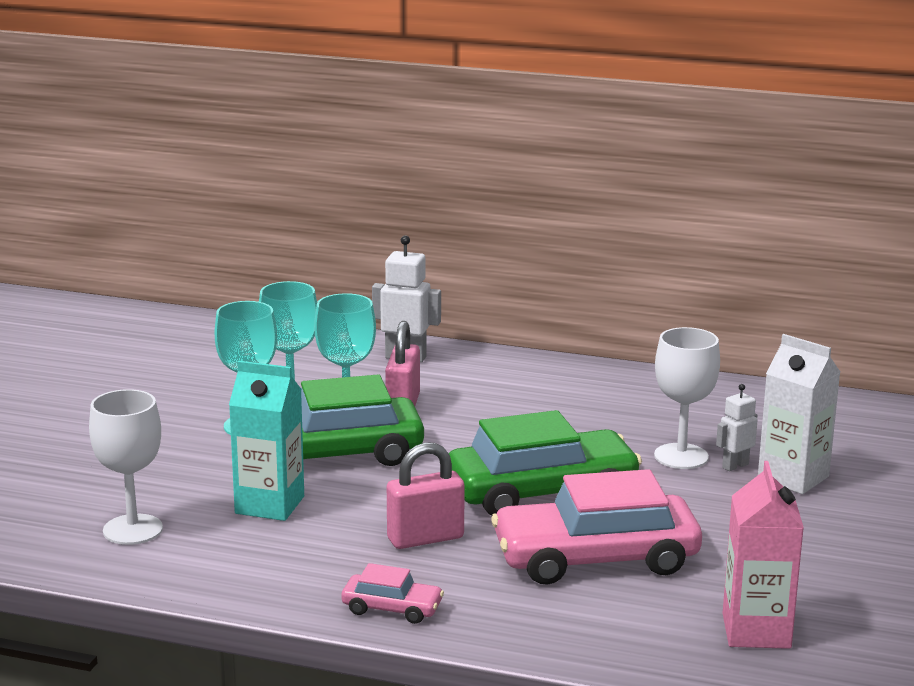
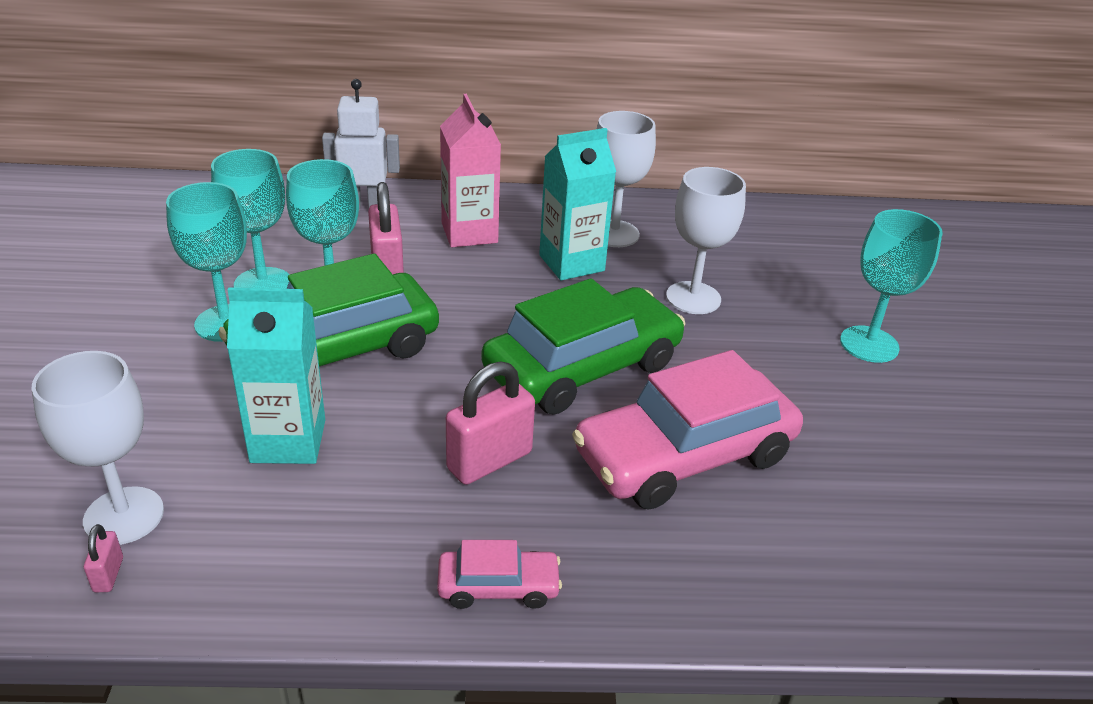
camera: 20 degrees left, 15 degrees up
white robot [716,384,757,471] -> none
pink carton [723,461,804,649] -> pink carton moved to [440,94,501,247]
white carton [758,334,840,494] -> none
none -> pink padlock [84,524,123,592]
none -> turquoise carton [539,128,616,281]
none -> white goblet [597,111,656,247]
none -> turquoise goblet [840,209,943,363]

